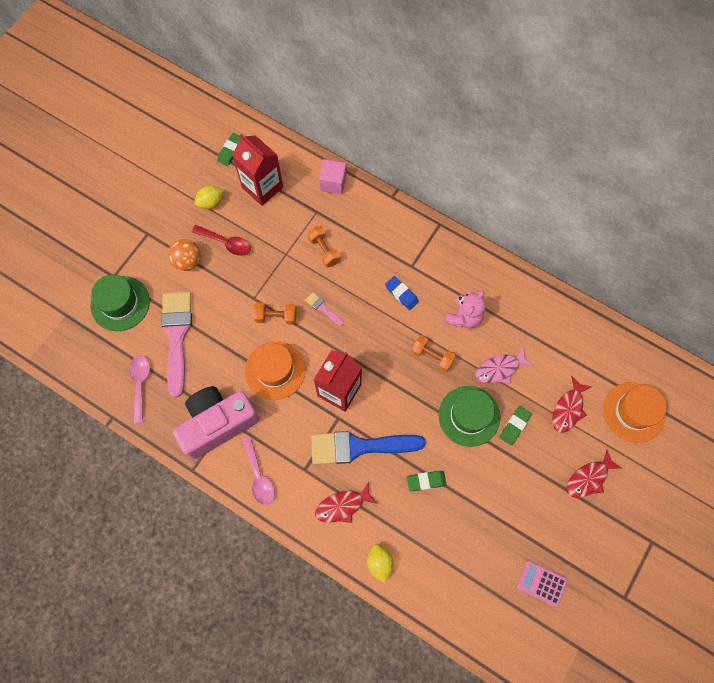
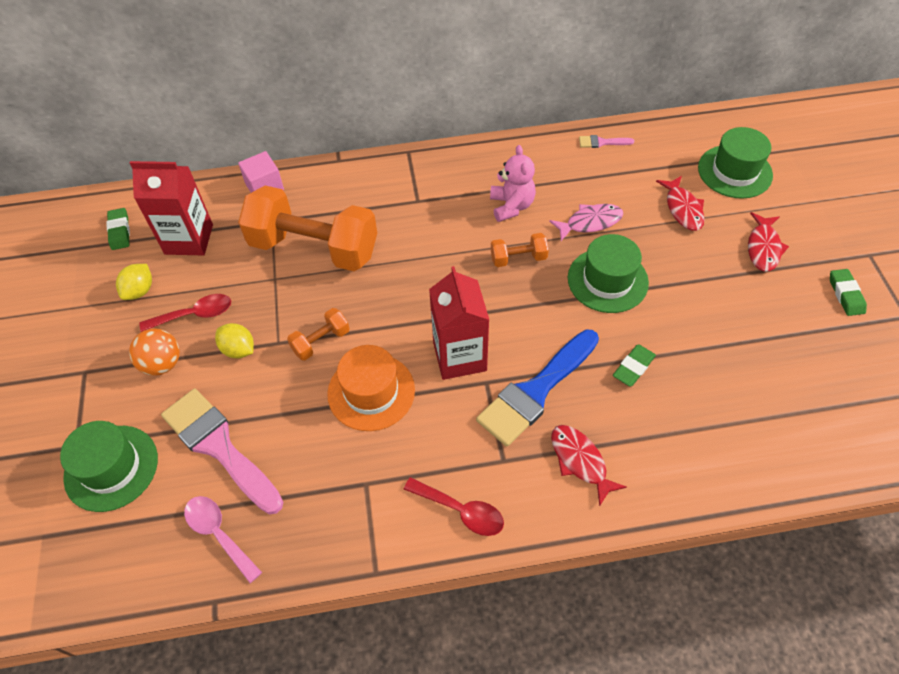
camera: 40 degrees left, 15 degrees down
pink camera [173,386,259,459] -> none
pink spoon [242,437,275,505] -> red spoon [404,477,504,536]
pink brush [305,292,344,326] -> pink brush moved to [579,135,634,148]
orange dumbbell [307,226,341,268] -> orange dumbbell [238,185,377,271], size x2.31
red fish [315,482,378,523] -> red fish turned 120 degrees clockwise [551,425,627,507]
yellow lemon [367,544,394,583] -> yellow lemon moved to [215,323,254,358]
blue eraser [385,276,419,310] -> none
pink fish [475,346,533,383] -> pink fish turned 135 degrees counterclockwise [549,204,623,241]
green eraser [499,406,532,445] -> green eraser moved to [830,269,867,316]
pink calculator [517,561,568,607] -> none
orange hat [603,382,666,443] -> green hat [698,127,773,199]

